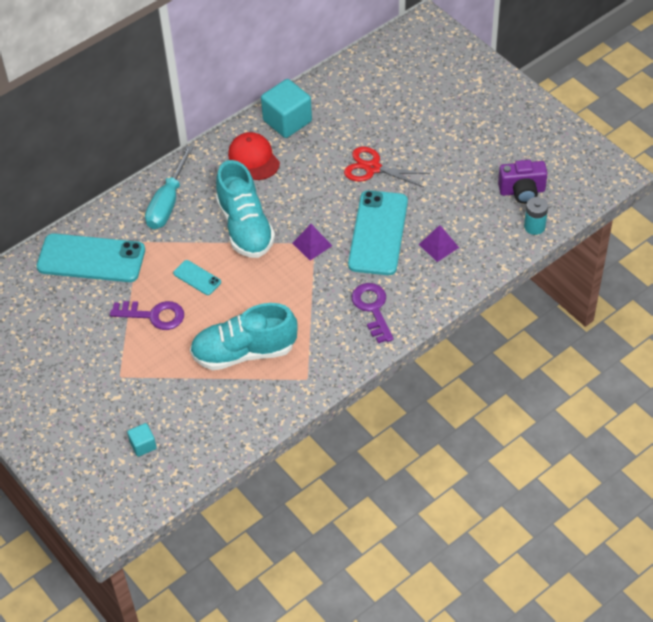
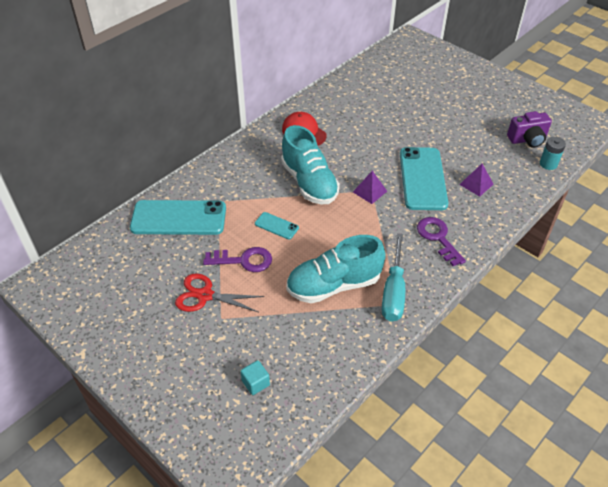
camera: 10 degrees left, 5 degrees down
turquoise screwdriver [145,146,193,229] -> turquoise screwdriver moved to [382,233,405,322]
turquoise cube [261,79,312,138] -> none
red scissors [344,147,430,187] -> red scissors moved to [175,273,264,312]

